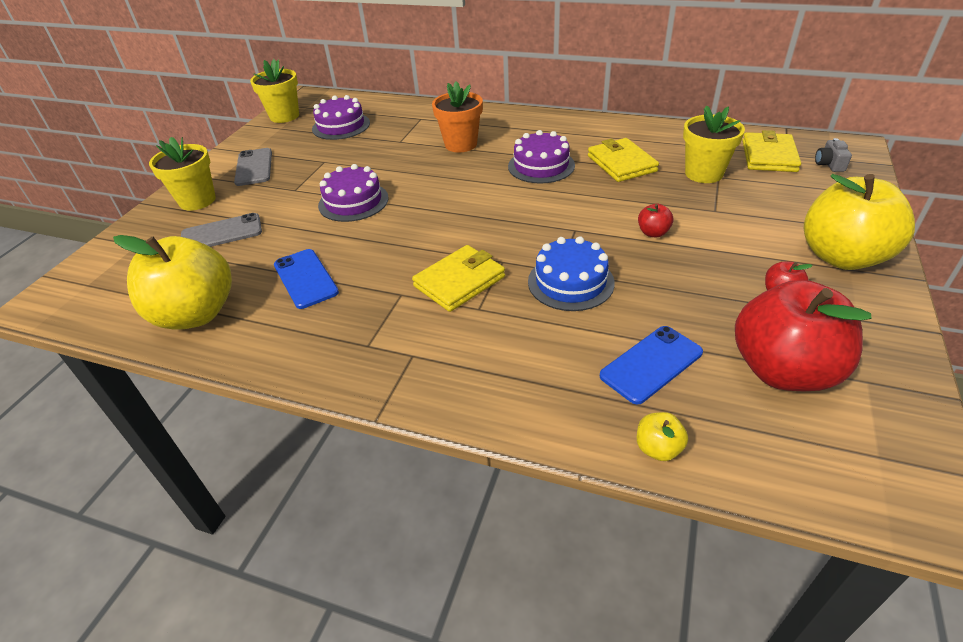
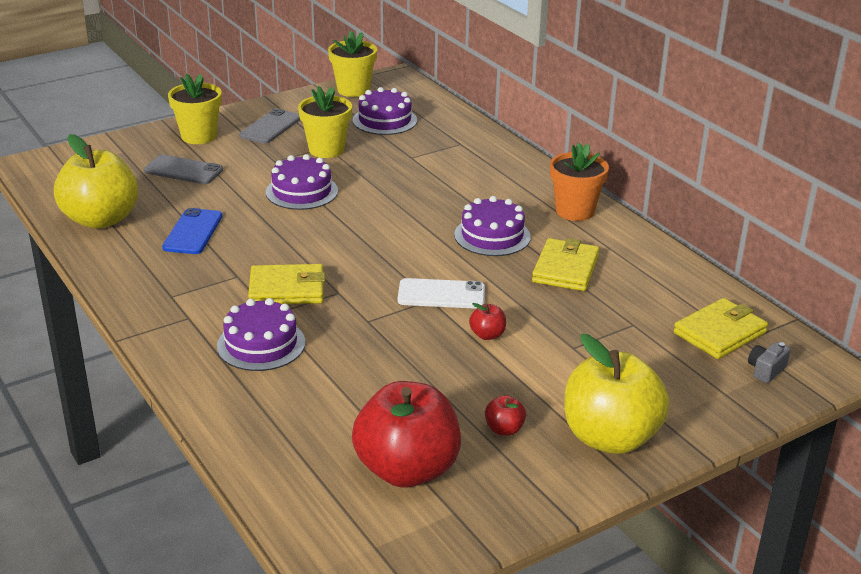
camera: 35 degrees right, 10 degrees down
orange flower pot [432,81,483,152] -> orange flower pot moved to [550,142,609,221]
blue cake [528,236,615,311] -> none
blue phone [600,326,703,405] -> none
yellow apple [637,412,688,461] -> none
yellow flower pot [683,105,745,183] -> yellow flower pot moved to [298,86,352,158]
none -> purple cake [217,298,305,371]
none -> white phone [398,278,485,309]

